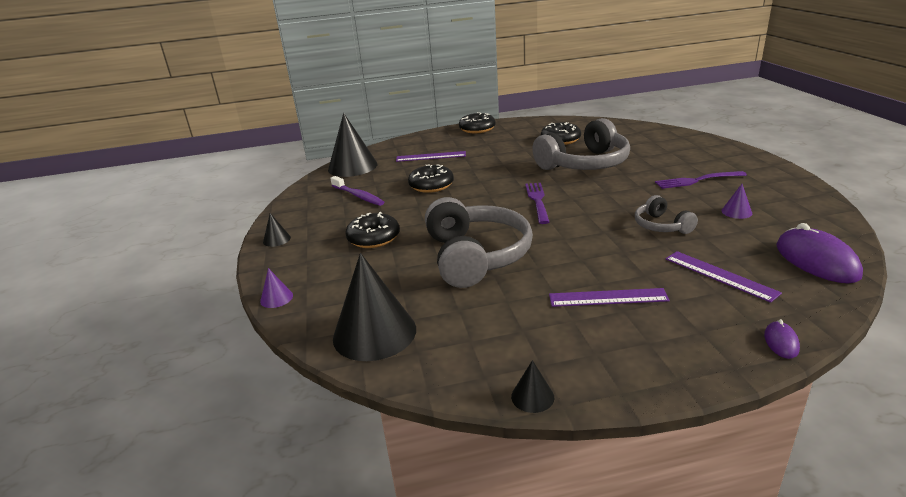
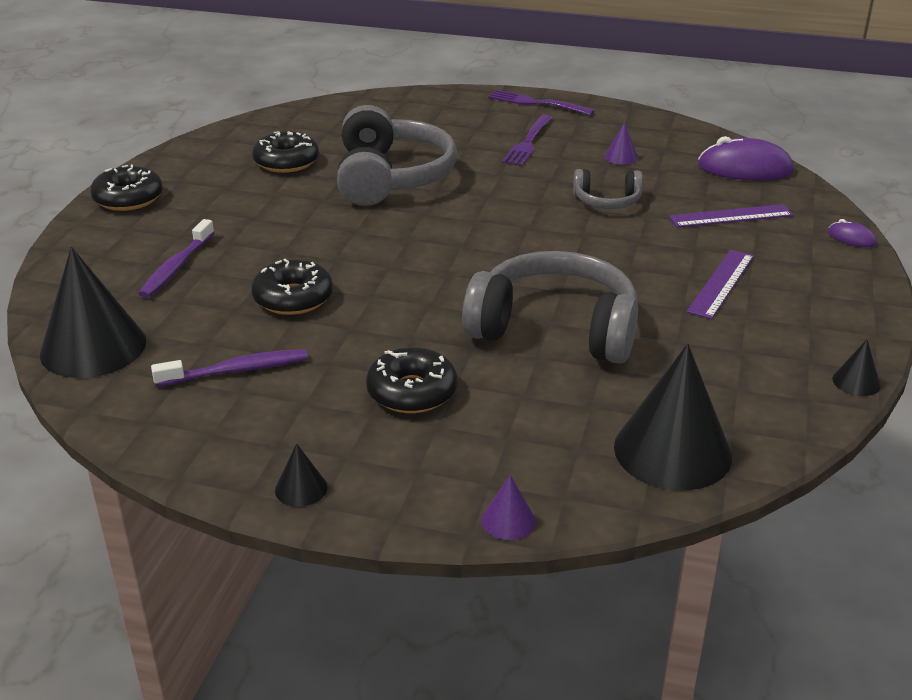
camera: 65 degrees left, 5 degrees up
purple ruler [396,151,466,162] -> purple toothbrush [138,219,215,298]
purple fork [525,183,549,224] -> purple fork moved to [488,90,595,116]

